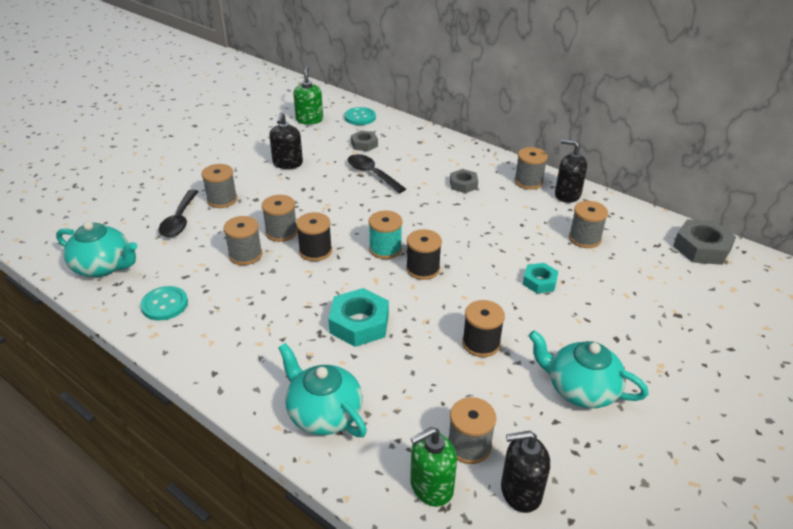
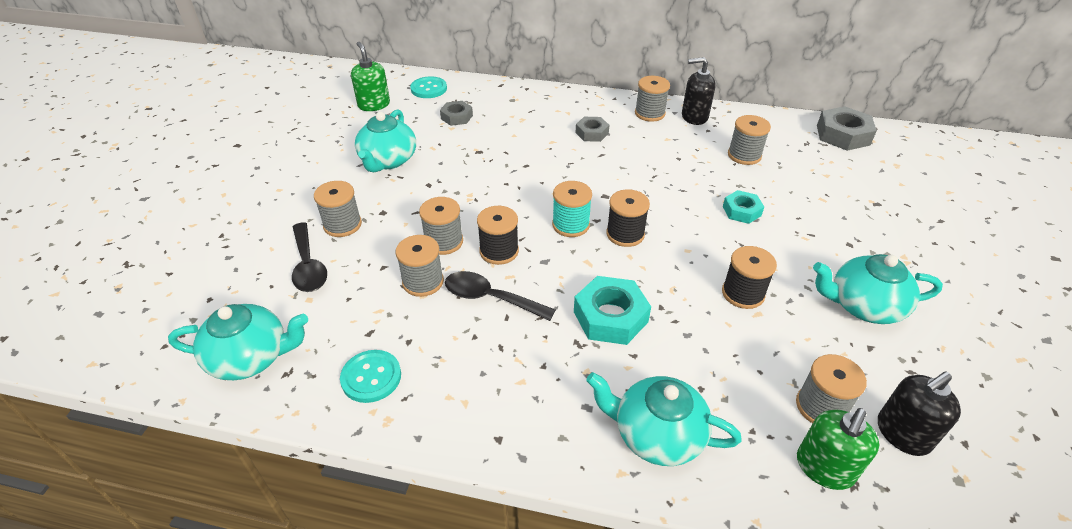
camera: 25 degrees left, 5 degrees up
black soap dispenser [269,112,303,169] -> turquoise teapot [355,110,416,172]
black spoon [348,154,406,193] -> black spoon moved to [445,271,555,321]

